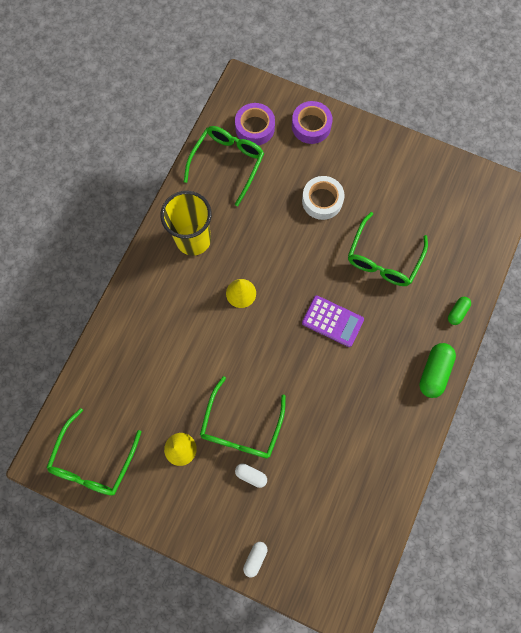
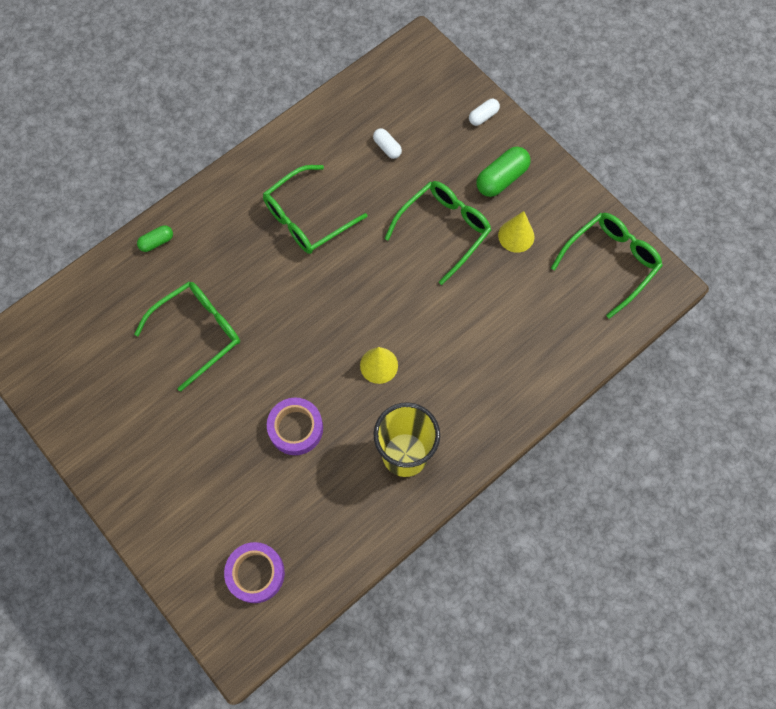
camera: 155 degrees left, 5 degrees down
green glasses [184,126,264,206] -> green glasses moved to [263,165,367,254]
white capsule [235,464,267,488] -> white capsule moved to [373,128,402,159]
purple tape [292,101,333,144] -> purple tape moved to [267,398,323,455]
white tape [302,176,345,220] -> none
purple calculator [302,295,364,347] -> none
green capsule [419,343,456,398] -> green capsule moved to [477,147,530,197]

